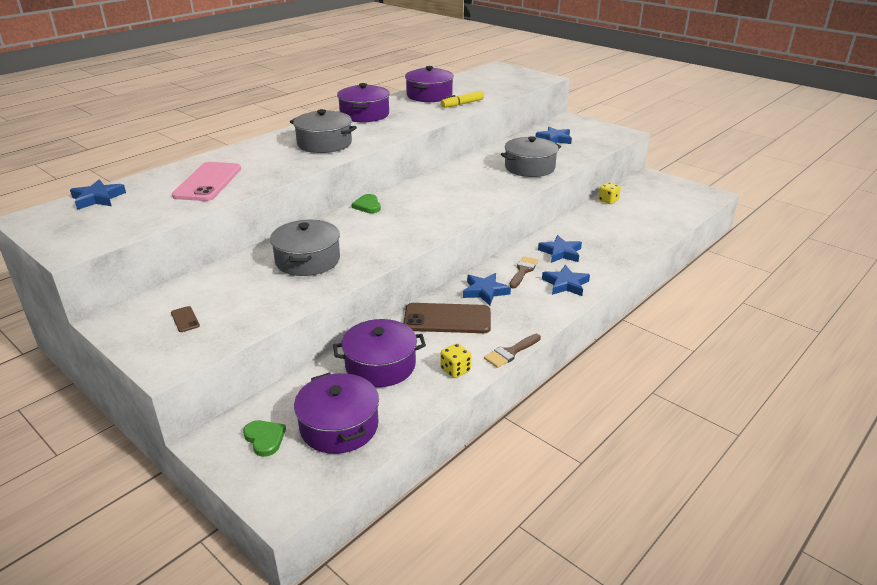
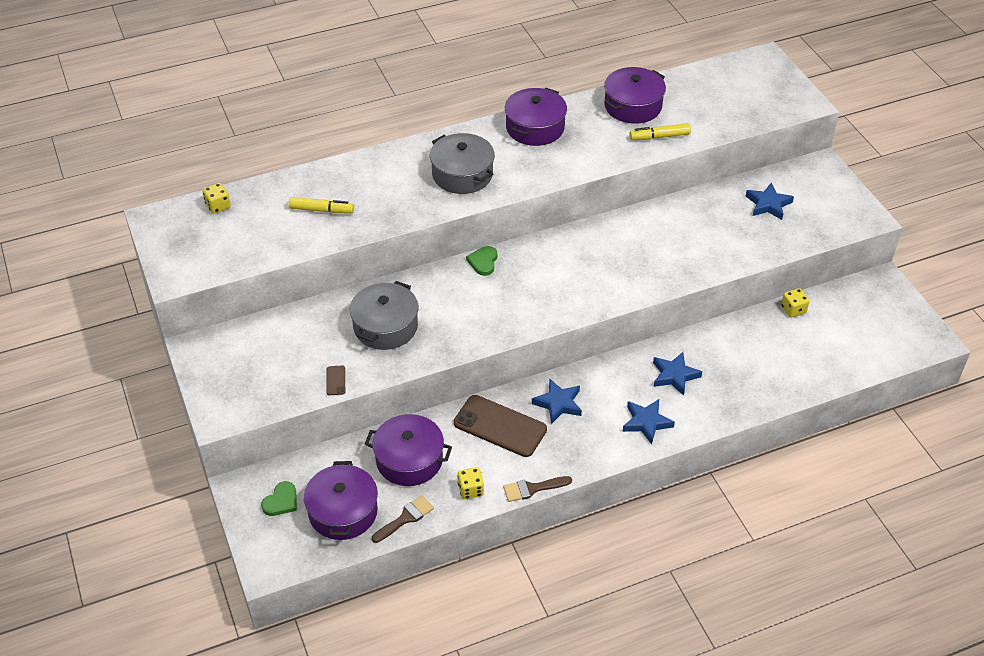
camera: 25 degrees right, 15 degrees up
blue star [70,180,126,210] -> yellow dice [203,183,231,214]
brown phone [171,306,200,332] -> brown phone moved to [327,366,345,395]
pink phone [172,162,241,201] -> yellow marker [289,197,354,213]
green heart [243,420,286,457] -> green heart turned 45 degrees clockwise [261,481,297,516]
grey pot [501,136,561,177] -> none
brown brush [509,256,539,288] -> brown brush moved to [372,495,434,543]

